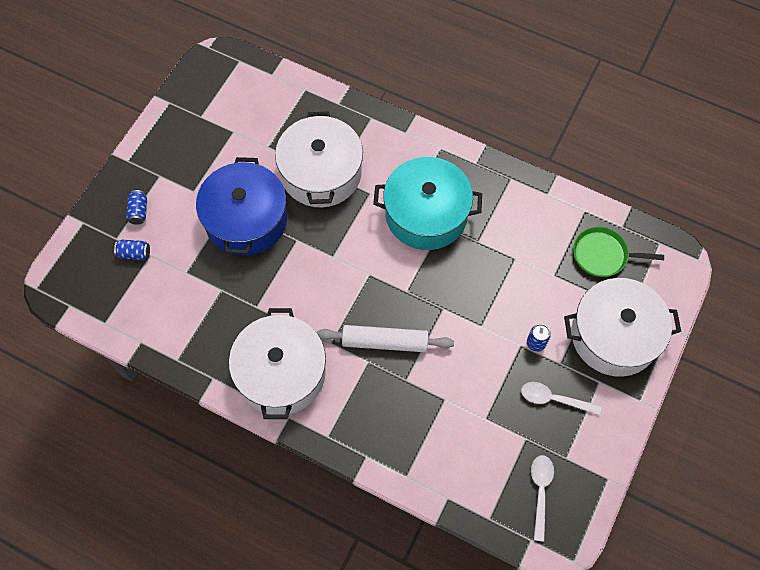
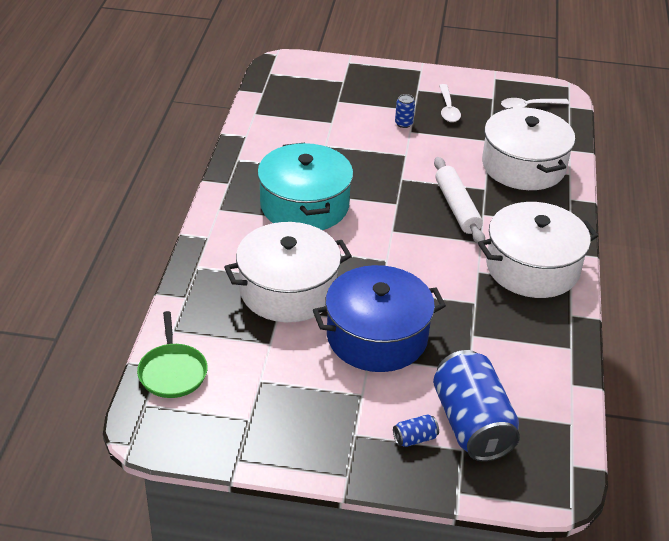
camera: 110 degrees left, 25 degrees down
blue can [114,240,150,260] -> blue can [433,350,520,462], size x2.50
white pot [564,278,681,377] -> white pot moved to [482,107,575,190]
green pan [573,226,664,277] -> green pan moved to [137,311,208,398]

